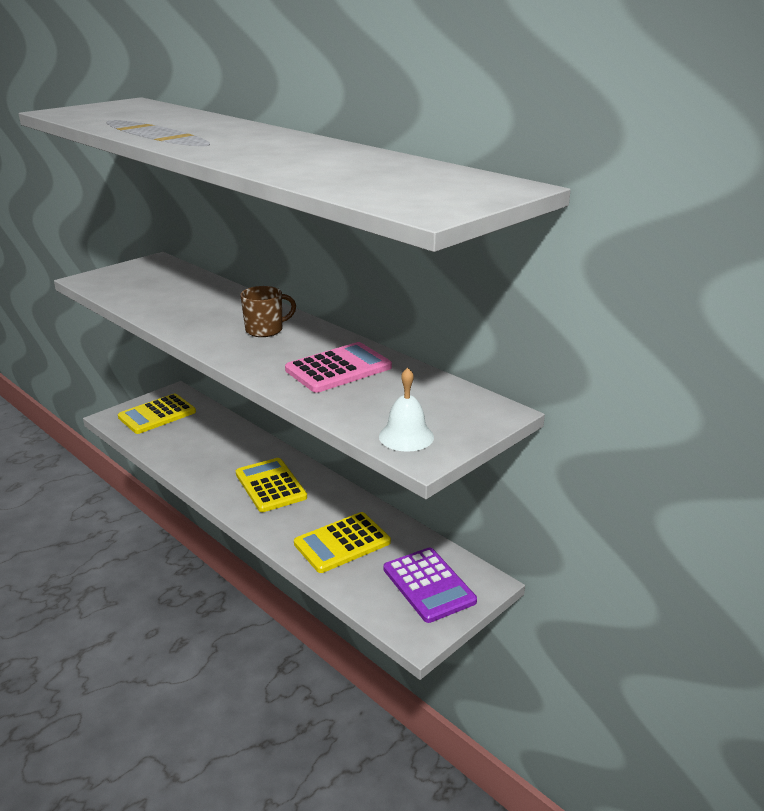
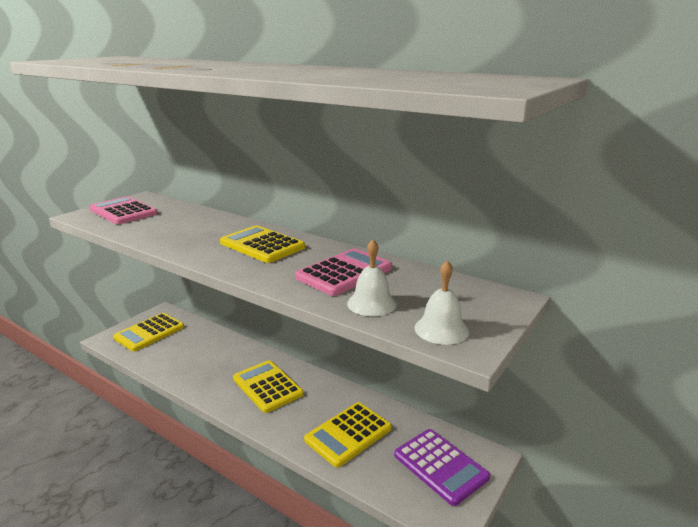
camera: 10 degrees left, 5 degrees down
brown mug [240,286,296,337] -> yellow calculator [220,225,305,263]
none -> pink calculator [89,196,158,224]
none -> white bell [347,240,397,316]

